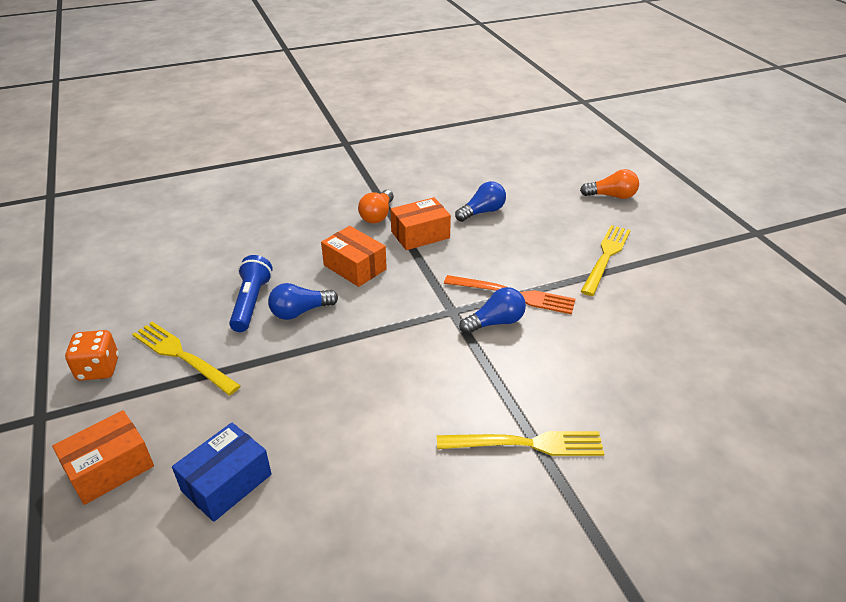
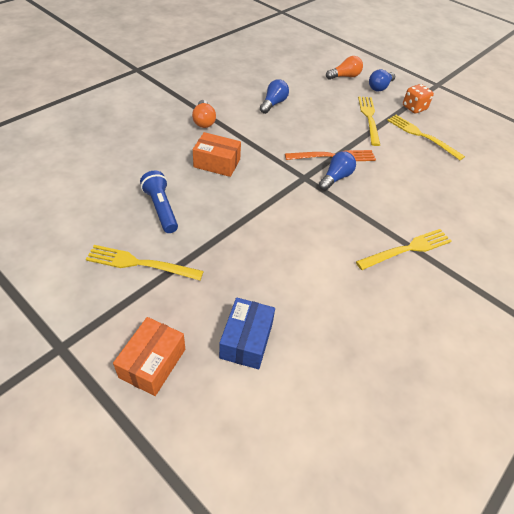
camera: 30 degrees left, 10 degrees up
orange dice [65,330,119,381] -> orange dice moved to [403,84,434,113]
blue light bulb [268,283,338,320] -> blue light bulb moved to [369,69,395,92]
orange box [390,197,451,250] -> none
none -> yellow fork [387,115,465,160]

